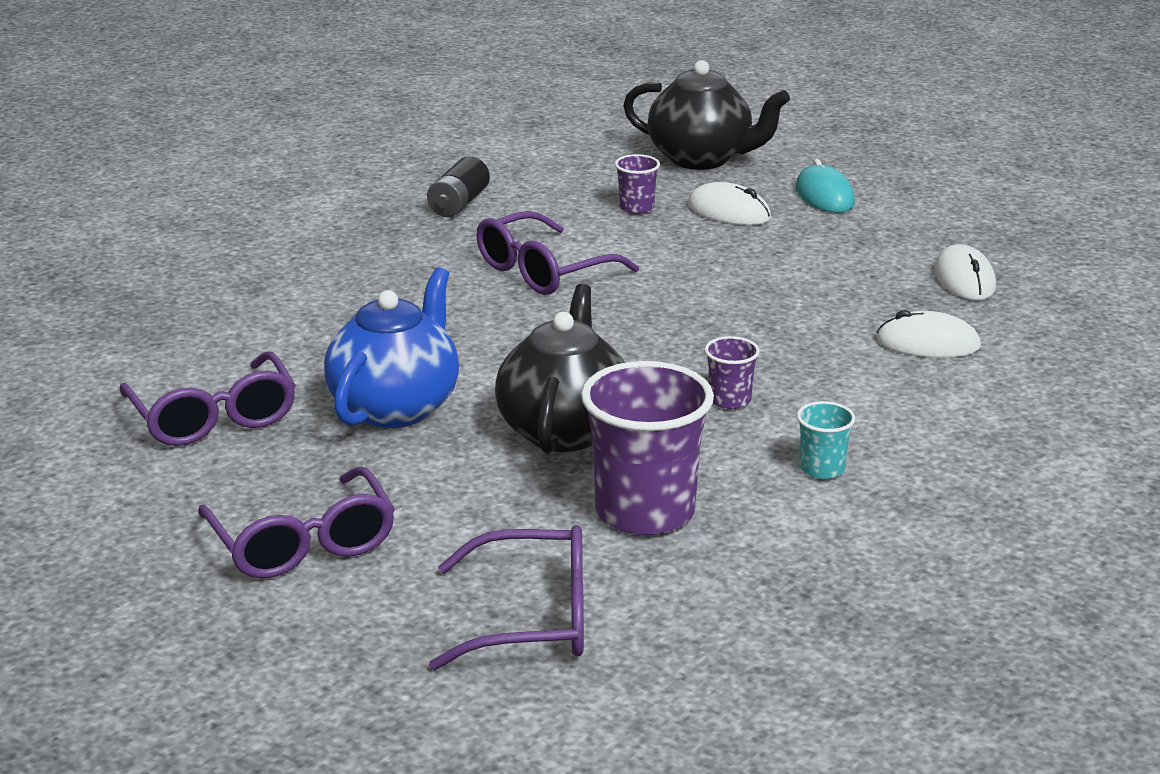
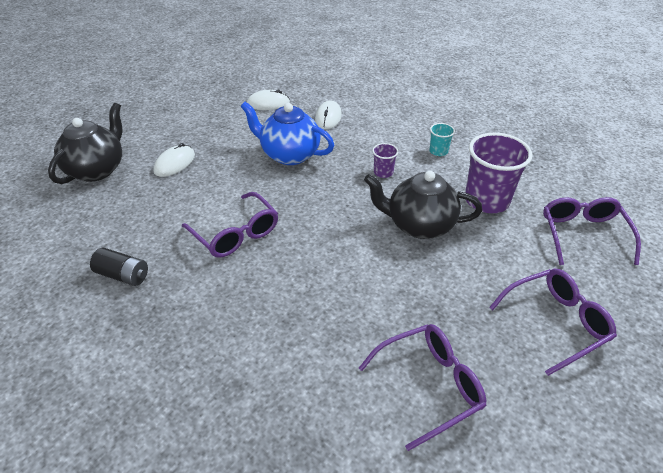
camera: 90 degrees left, 15 degrees up
blue teapot [324,267,459,428] -> blue teapot moved to [240,102,334,165]
purple cup [615,154,660,214] -> none
turquoise mouse [796,159,855,213] -> none

